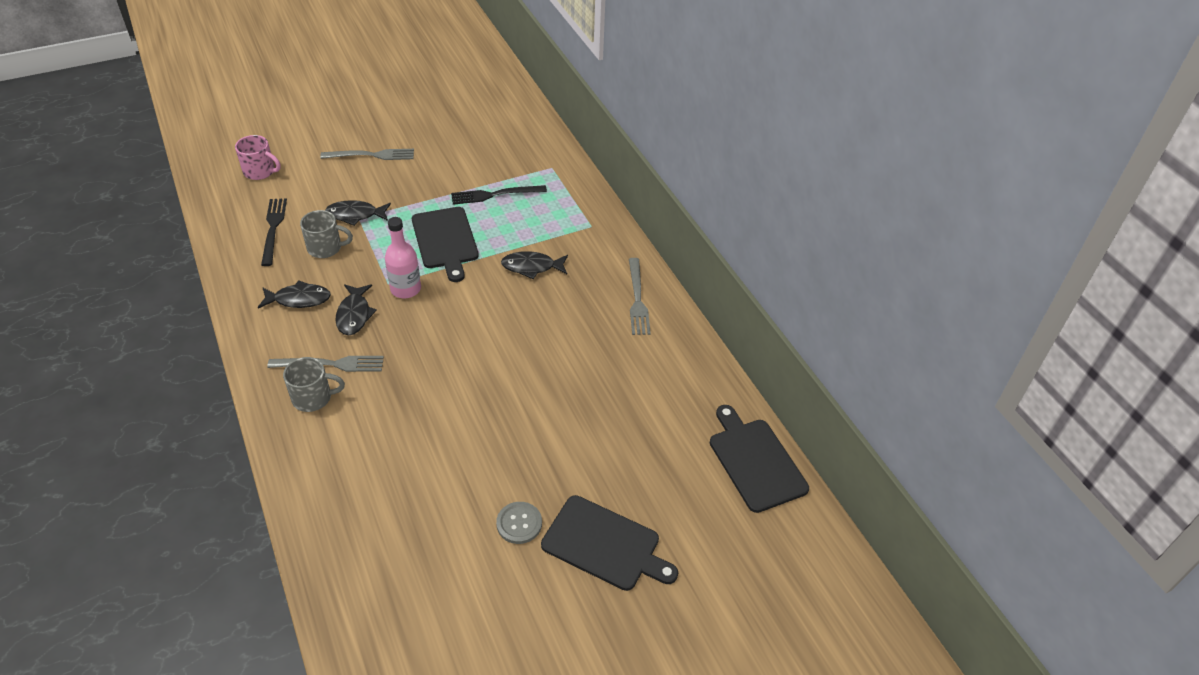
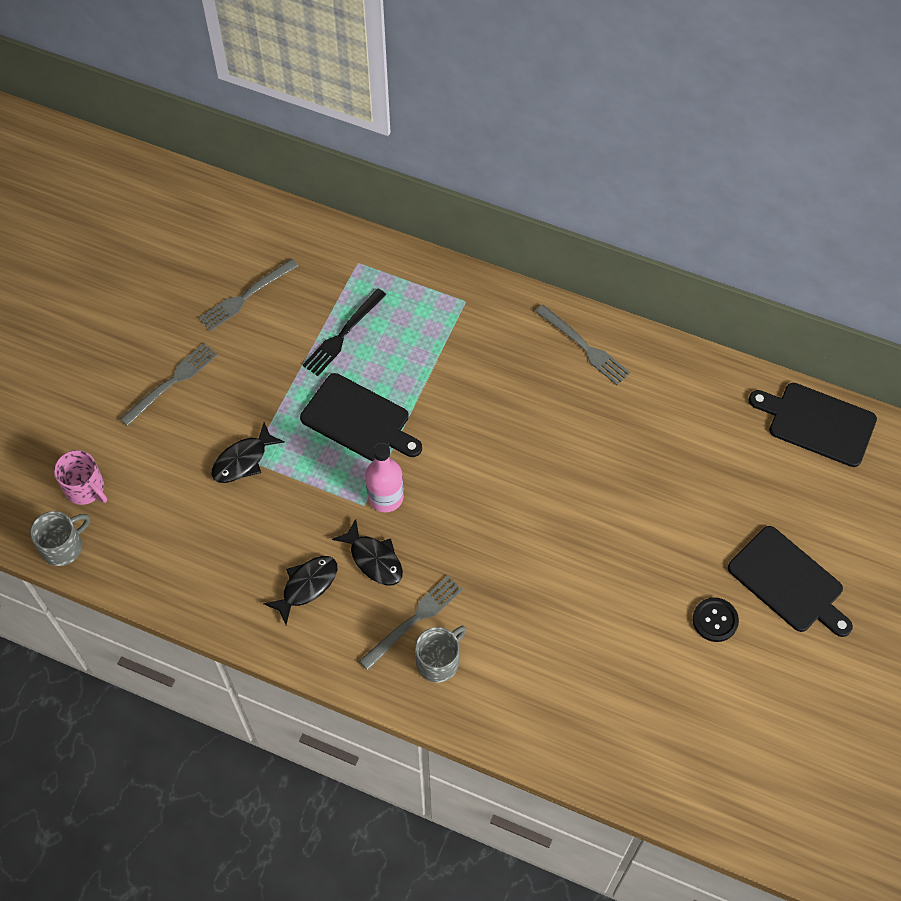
camera: 40 degrees left, 15 degrees up
pink mug [235,135,281,180] -> pink mug turned 60 degrees clockwise [54,450,107,505]
black fork [261,198,287,266] -> none
grey mug [300,210,353,258] -> grey mug moved to [30,511,90,566]
grey button [496,502,542,544] -> black button [693,598,739,642]
black fish [501,251,568,279] -> none
black cutting board [541,495,678,591] -> black cutting board turned 60 degrees clockwise [728,526,853,637]
none -> grey fork [199,259,298,332]

